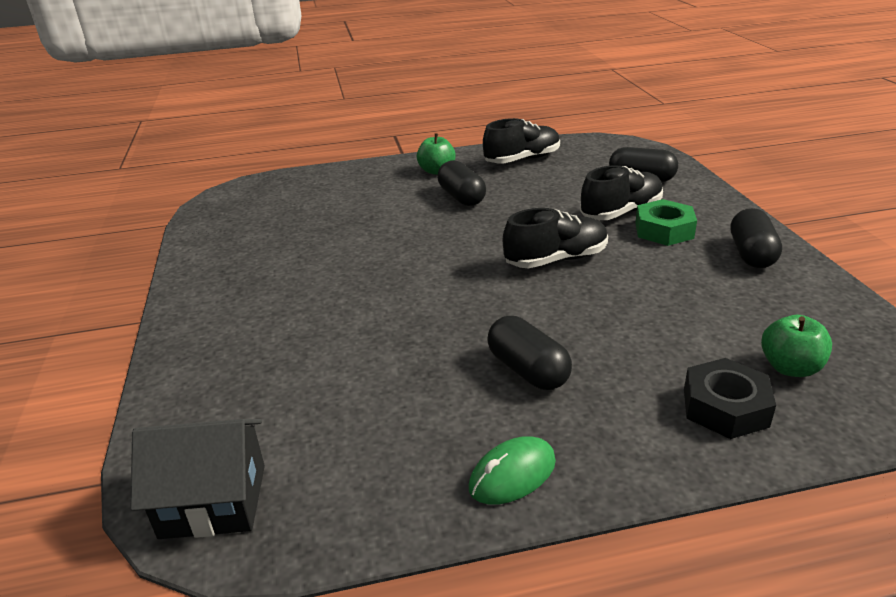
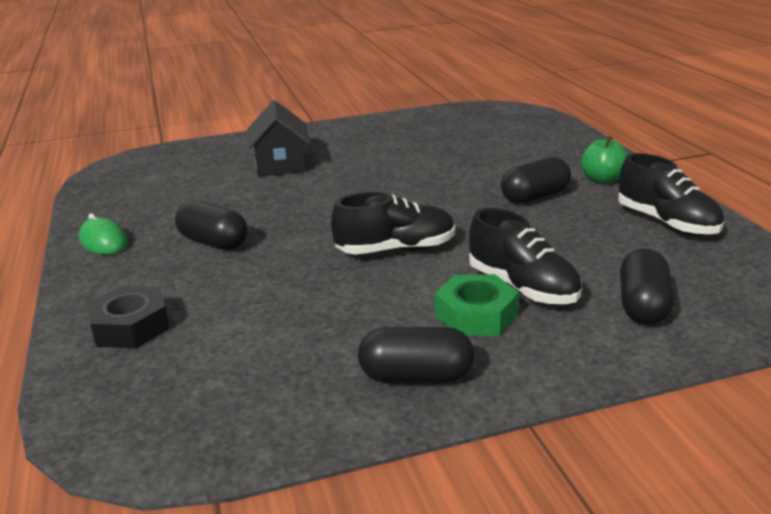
camera: 85 degrees right, 5 degrees down
black house [131,419,265,539] -> black house moved to [247,100,310,176]
black capsule [487,316,572,390] -> black capsule turned 75 degrees clockwise [175,200,247,250]
black shoe [503,208,608,268] -> black shoe turned 75 degrees counterclockwise [331,192,455,255]
green apple [761,315,832,377] -> none

